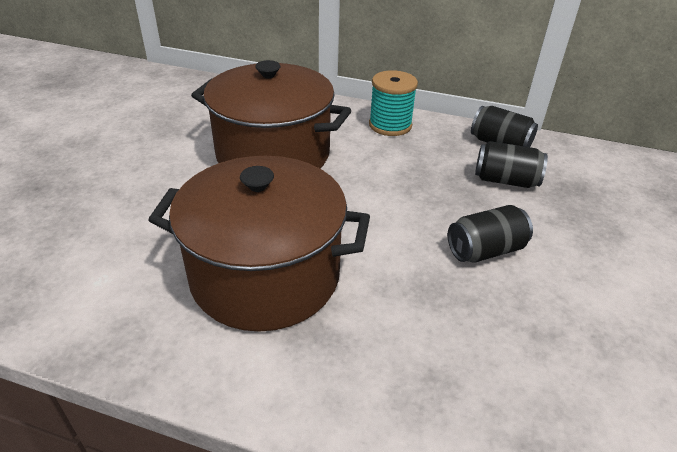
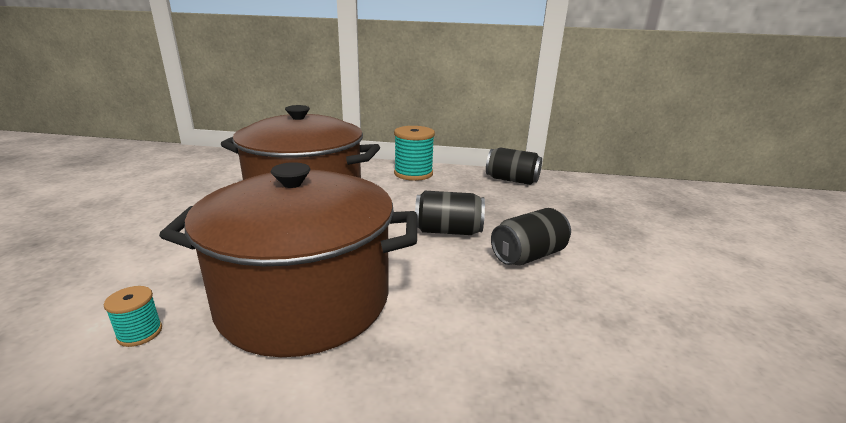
camera: 10 degrees left, 15 degrees down
black can [475,141,548,188] -> black can moved to [415,191,485,235]
none -> turquoise spool [104,286,162,347]

